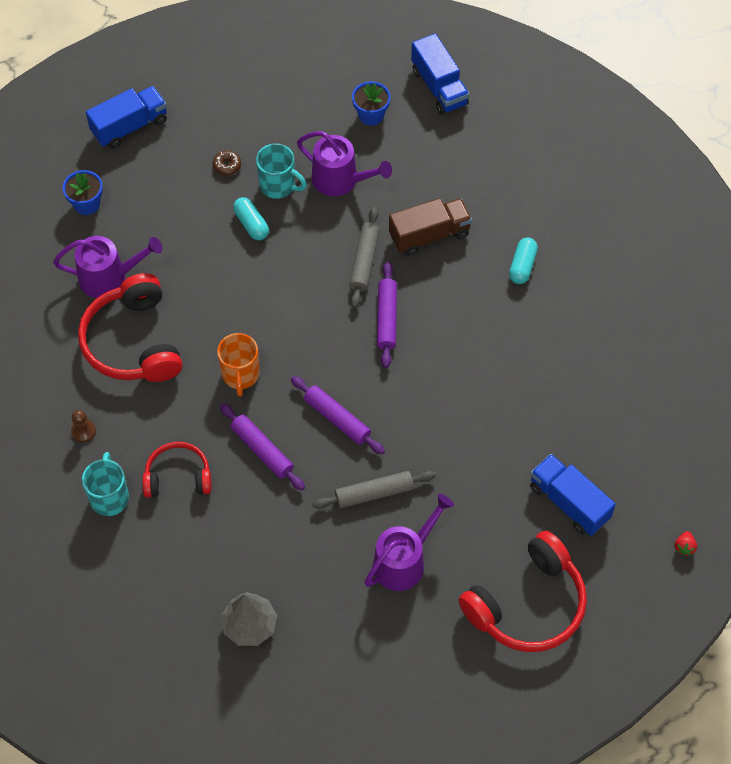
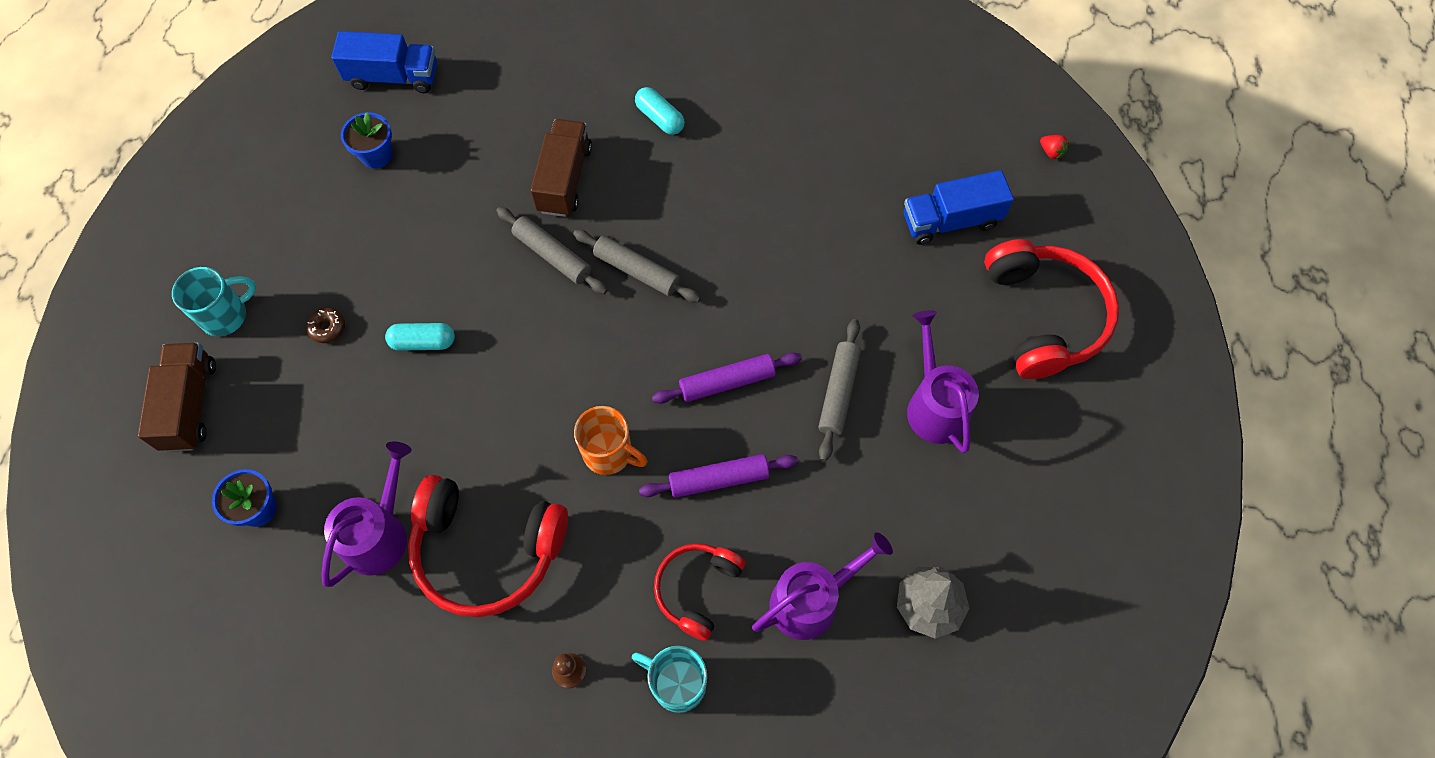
camera: 60 degrees left, 5 degrees up
blue truck [86,86,167,149] -> brown truck [138,343,216,452]
turquoise mug [256,143,307,199] -> turquoise mug moved to [172,267,256,336]
purple watering can [297,131,392,196] -> purple watering can moved to [752,533,893,640]
purple rolling pin [377,262,397,368] -> grey rolling pin [573,230,701,303]

